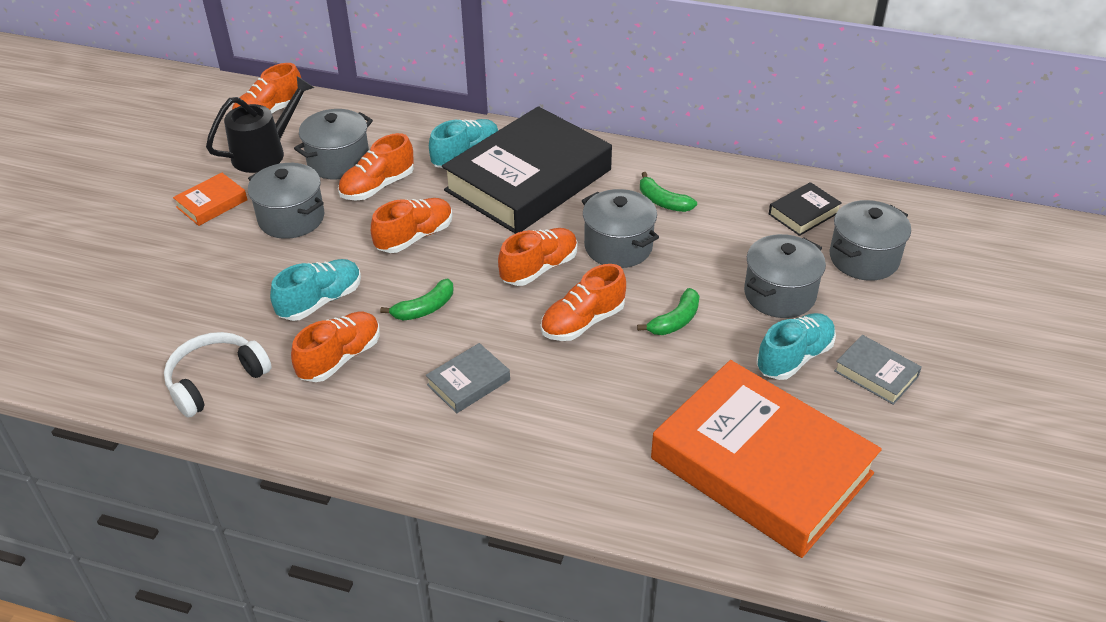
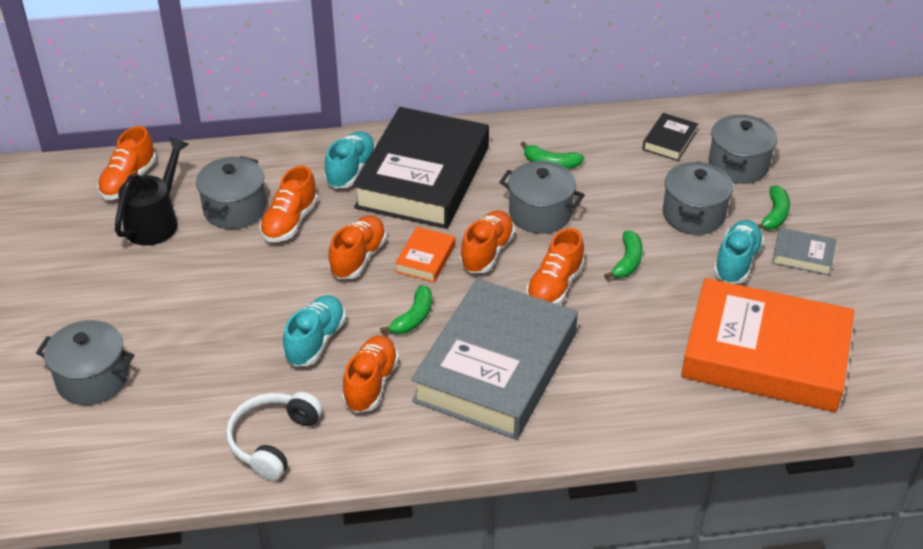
camera: 25 degrees left, 0 degrees up
orange book [173,172,247,226] -> orange book moved to [395,227,455,283]
grey pot [248,163,324,239] -> grey pot moved to [36,320,134,405]
grey book [426,343,510,413] -> grey book [411,278,578,440], size x2.47
none -> green banana [758,186,790,230]

